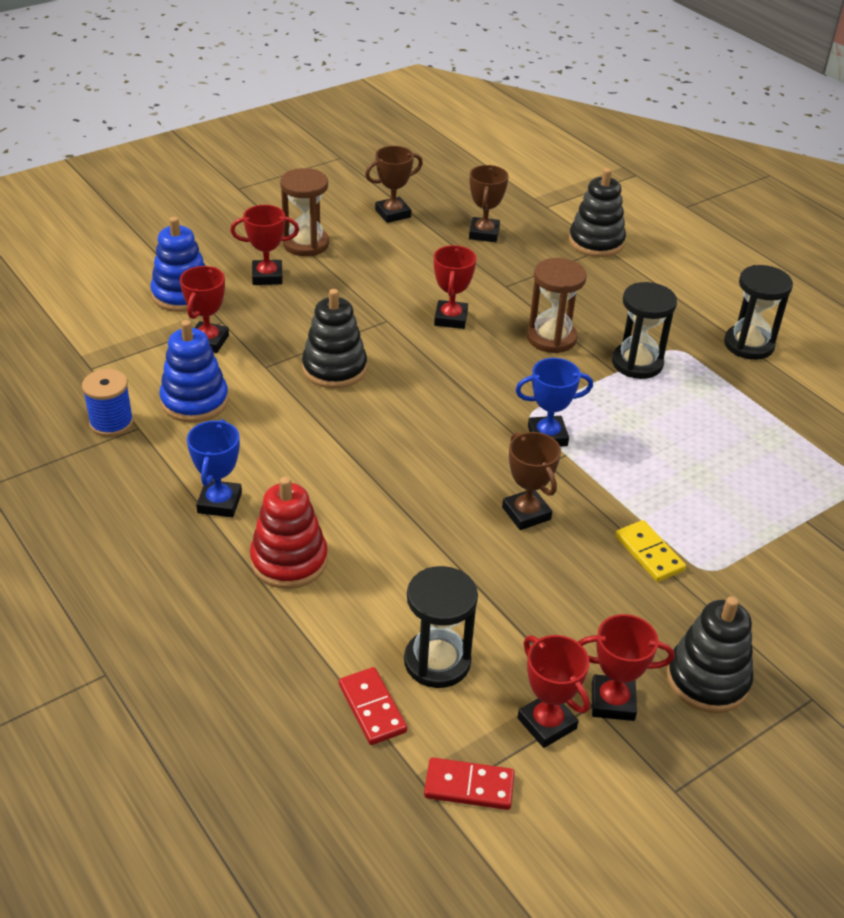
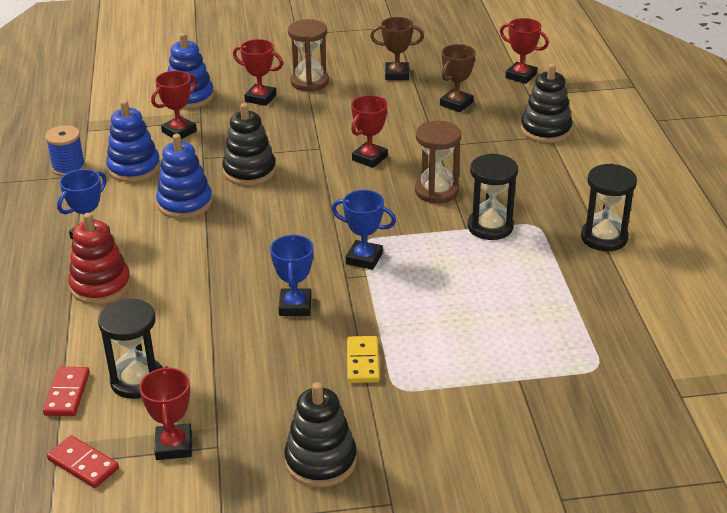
camera: 30 degrees right, 5 degrees down
brown trophy [502,432,561,530] -> blue trophy [270,234,314,316]
red trophy [578,614,674,721] -> red trophy moved to [500,18,549,84]
none -> blue stacking toy [156,134,212,219]

